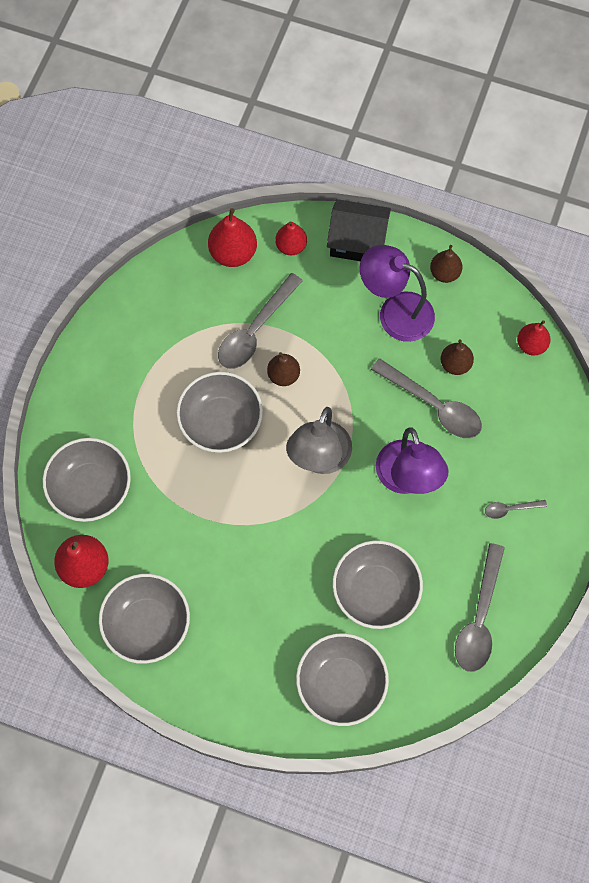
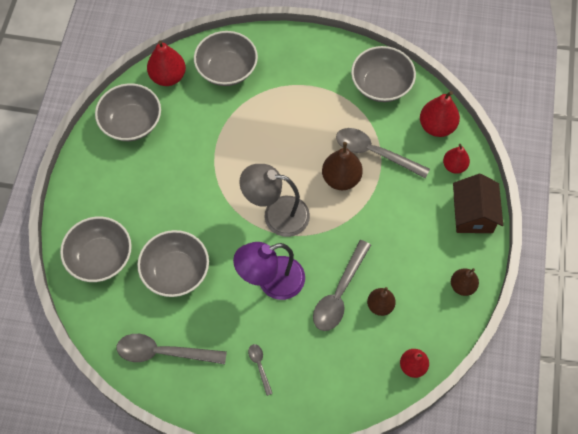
camera: 80 degrees right, 5 degrees down
grey bowl [176,372,263,453] -> grey bowl moved to [351,46,416,102]
brown pear [267,352,300,386] -> brown pear [322,142,363,190], size x1.53
black house [327,199,391,261] -> brown house [453,174,503,233]
purple lamp [360,245,435,342] -> none

